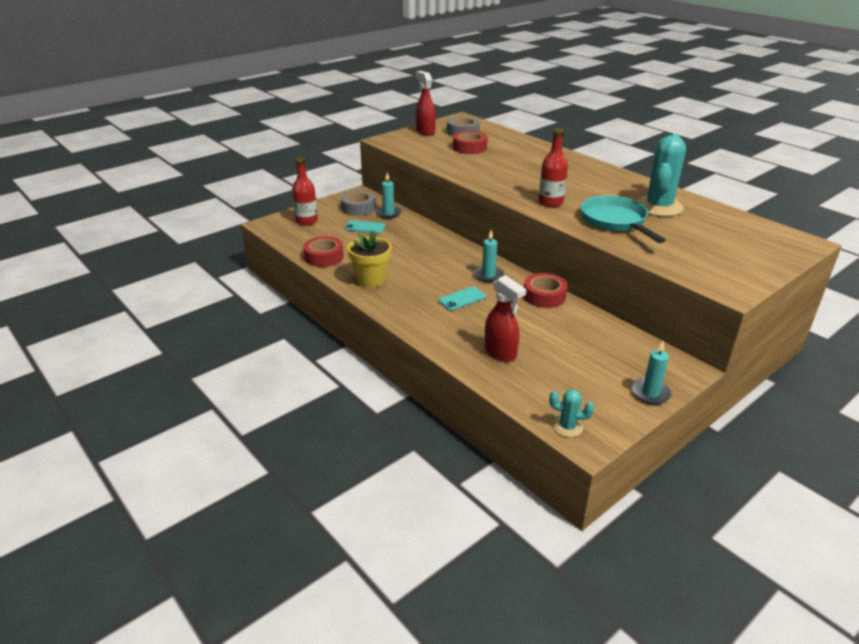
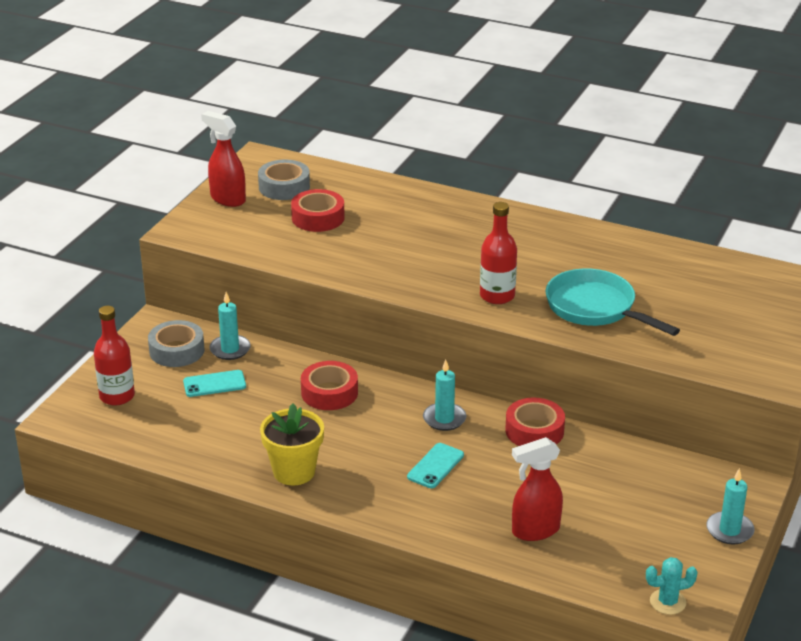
camera: 25 degrees left, 0 degrees up
red tape [303,236,344,267] -> red tape moved to [301,361,358,410]
red spray bottle [485,275,526,362] -> red spray bottle turned 135 degrees clockwise [512,437,563,541]
turquoise cactus [636,134,686,217] -> none

